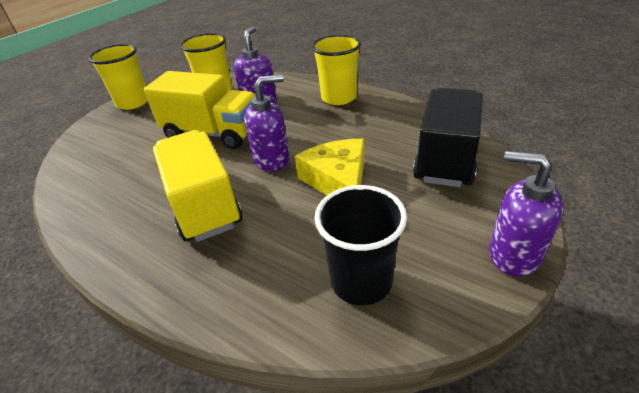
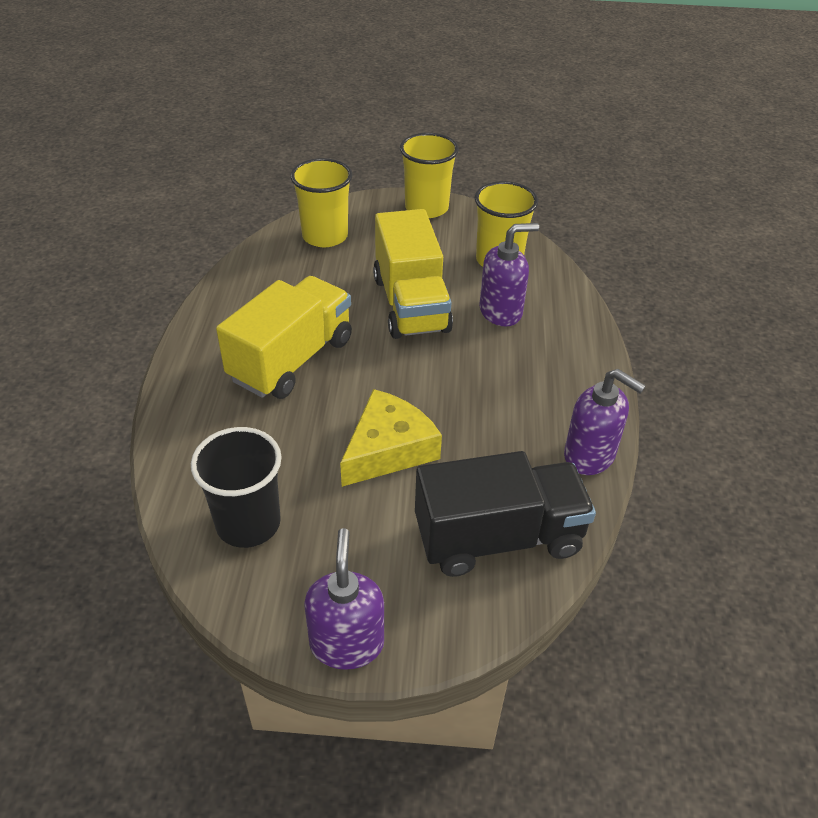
camera: 55 degrees right, 5 degrees up
purple soap dispenser [244,74,290,172] -> purple soap dispenser moved to [564,369,646,475]
yellow cup [312,35,361,105] -> yellow cup moved to [290,158,353,247]

